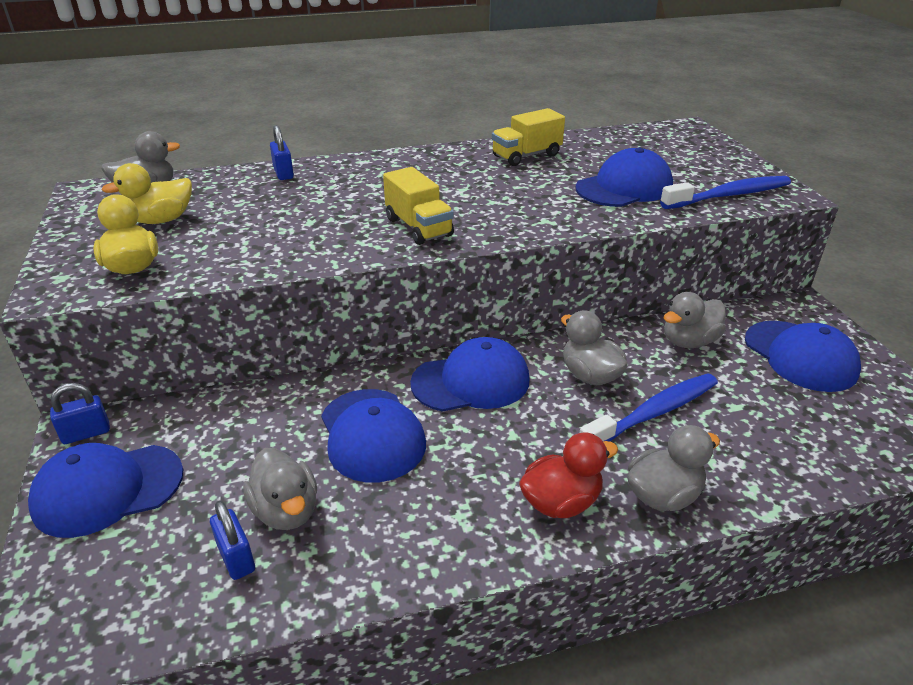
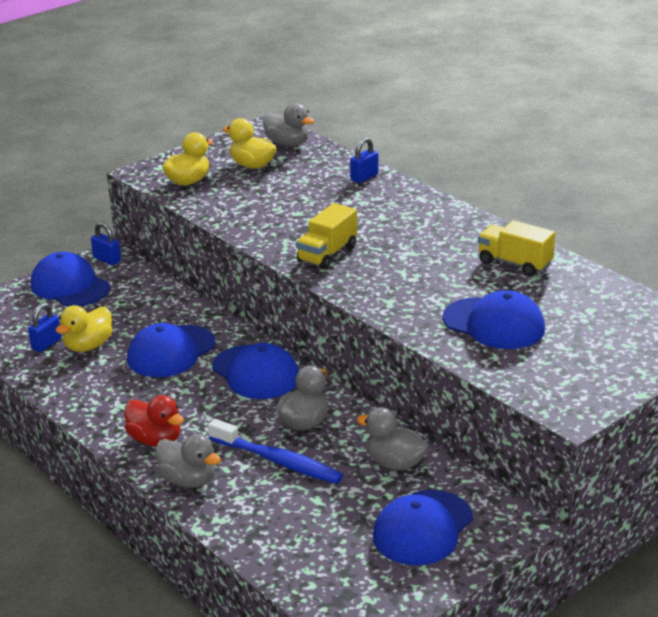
camera: 65 degrees right, 5 degrees down
grey duck [243,448,317,530] -> yellow duck [56,305,113,352]
blue toothbrush [660,176,791,209] -> none

